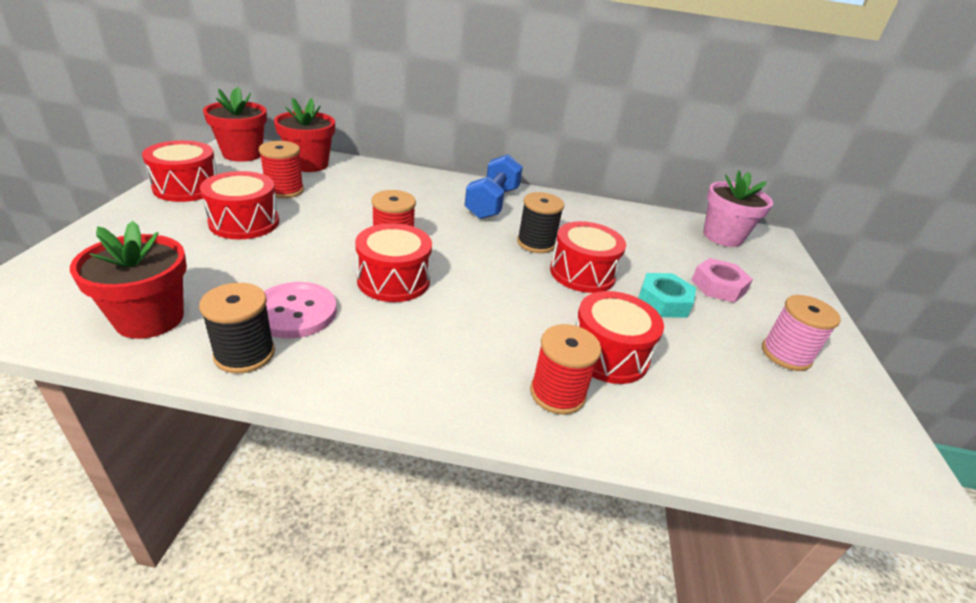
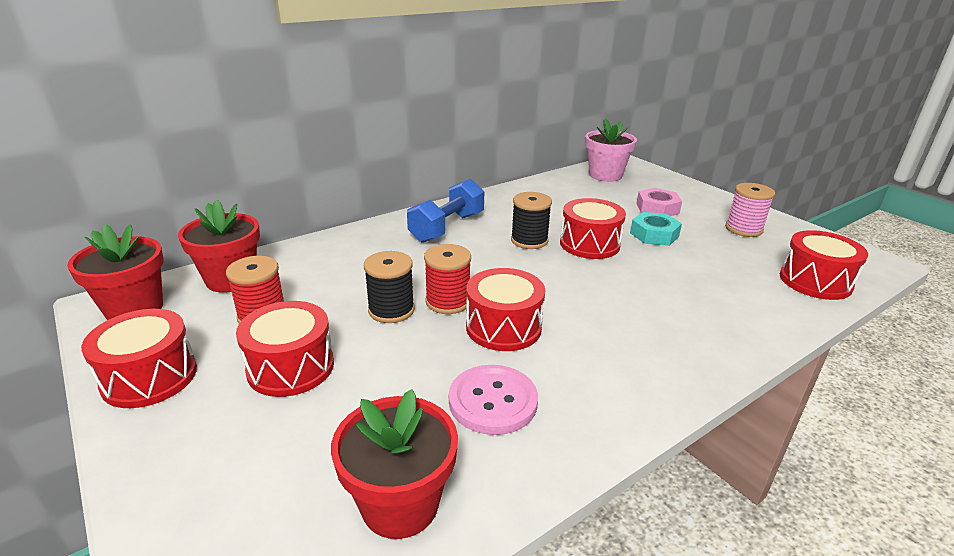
camera: 40 degrees left, 5 degrees down
black spool [199,283,275,373] -> black spool moved to [364,251,415,323]
blue dumbbell [465,154,523,219] -> blue dumbbell turned 60 degrees clockwise [407,179,484,243]
red spool [530,324,601,415] -> none
red drum [575,291,664,384] -> red drum moved to [780,230,868,300]

